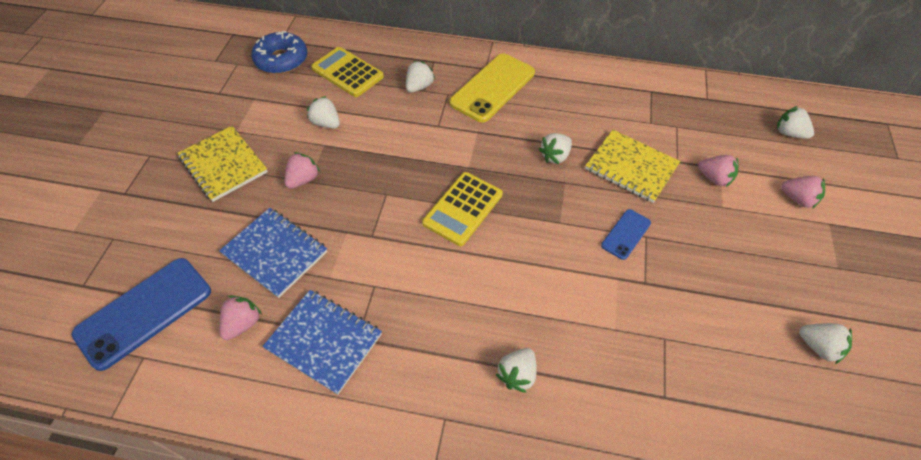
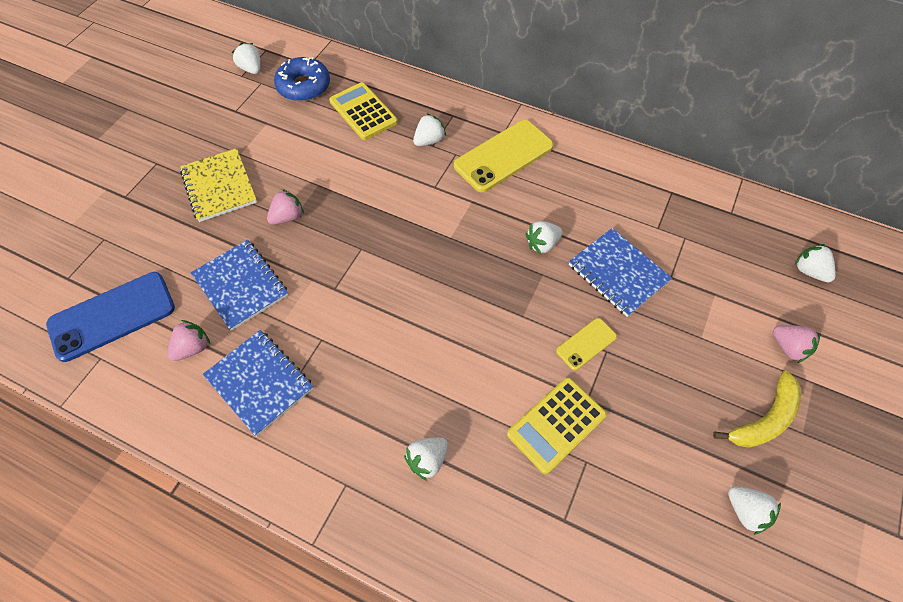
camera: 15 degrees right, 5 degrees up
white strawberry [307,96,340,129] -> white strawberry moved to [231,43,260,74]
yellow calculator [422,172,503,246] -> yellow calculator moved to [507,377,607,474]
yellow notebook [585,130,680,203] -> blue notebook [569,228,672,317]
blue phone [601,209,651,260] -> yellow phone [556,318,617,370]
pink strawberry [698,155,739,187] -> none
none -> yellow banana [713,371,801,448]

